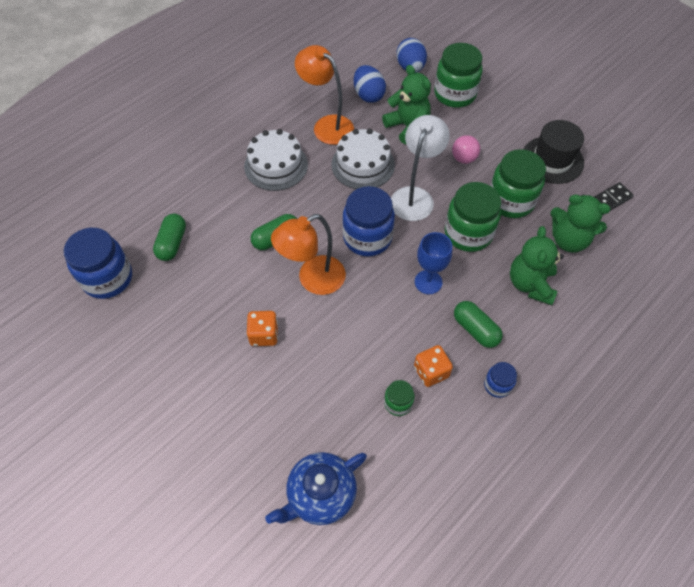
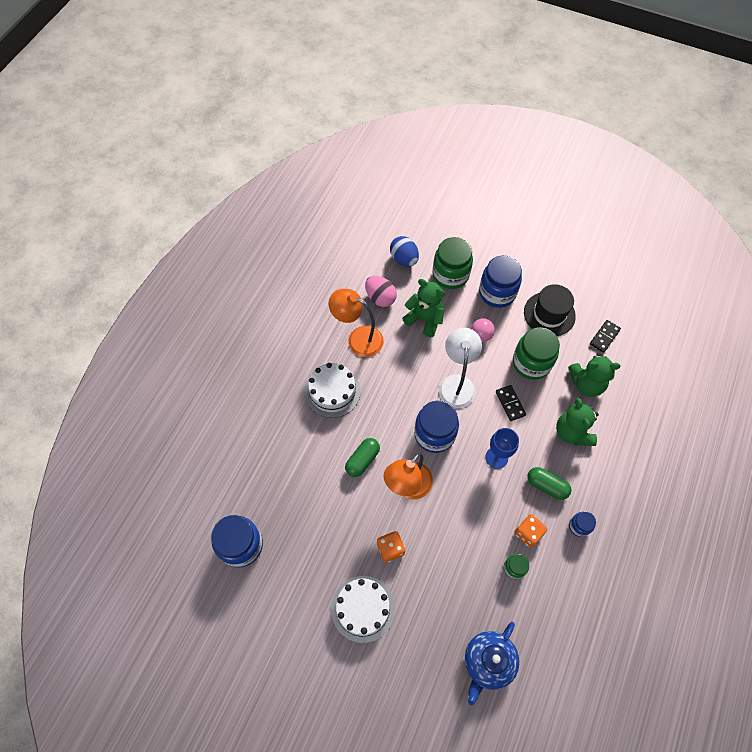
camera: 20 degrees left, 5 degrees up
green capsule [153,214,186,261] -> none
white cake [331,129,395,189] -> white cake moved to [331,576,395,643]
blue egg [354,65,386,103] -> pink egg [365,276,397,307]
green jar [445,182,501,252] -> black domino [496,385,526,421]
none -> blue jar [479,256,522,308]

